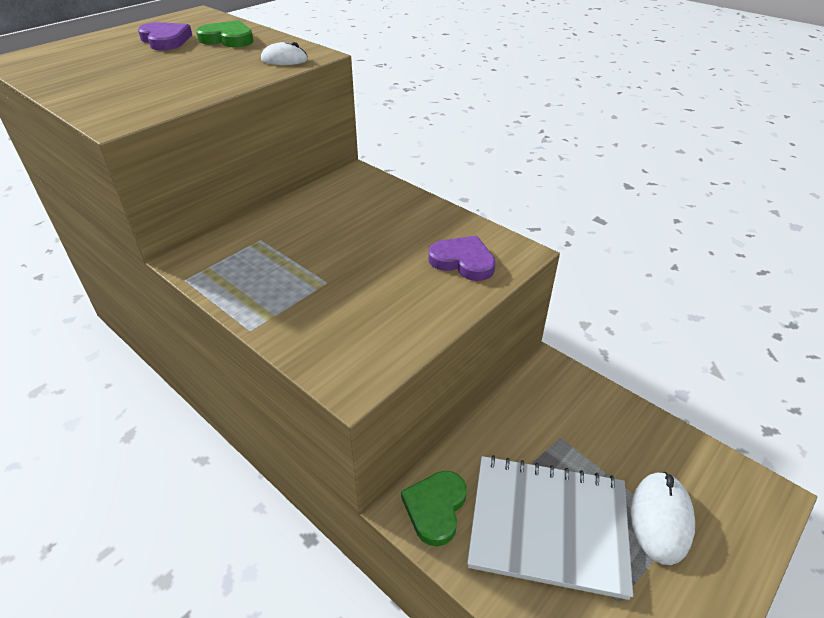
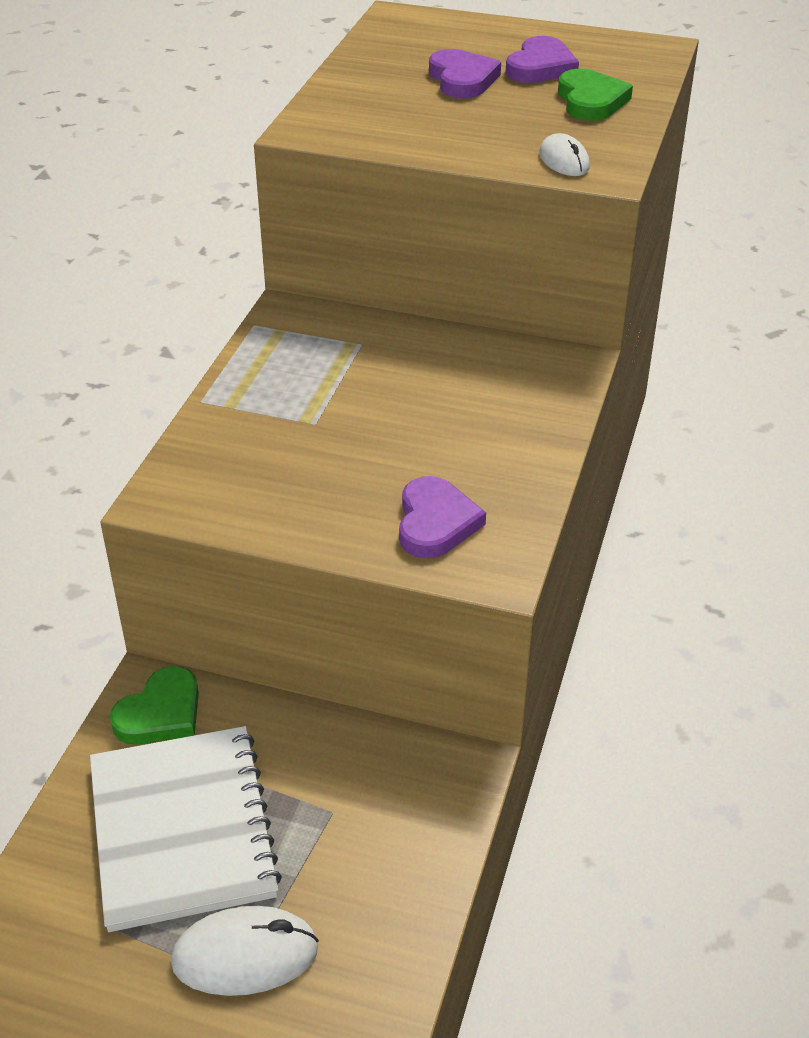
camera: 65 degrees right, 0 degrees up
green heart [401,471,467,547] -> green heart turned 135 degrees clockwise [110,666,199,745]
none -> purple heart [429,49,501,98]

